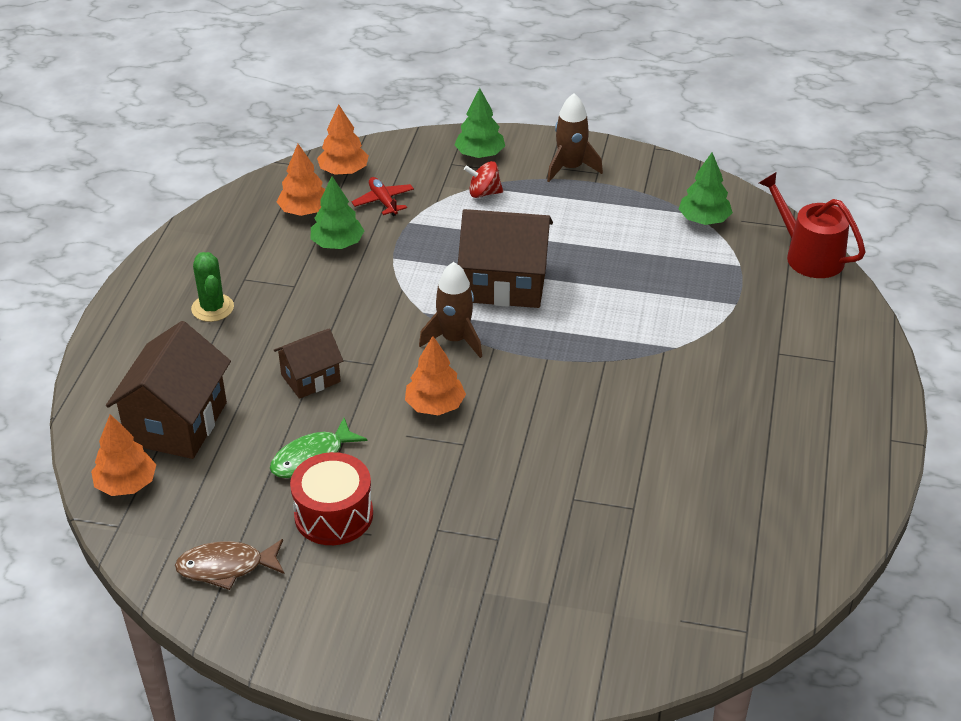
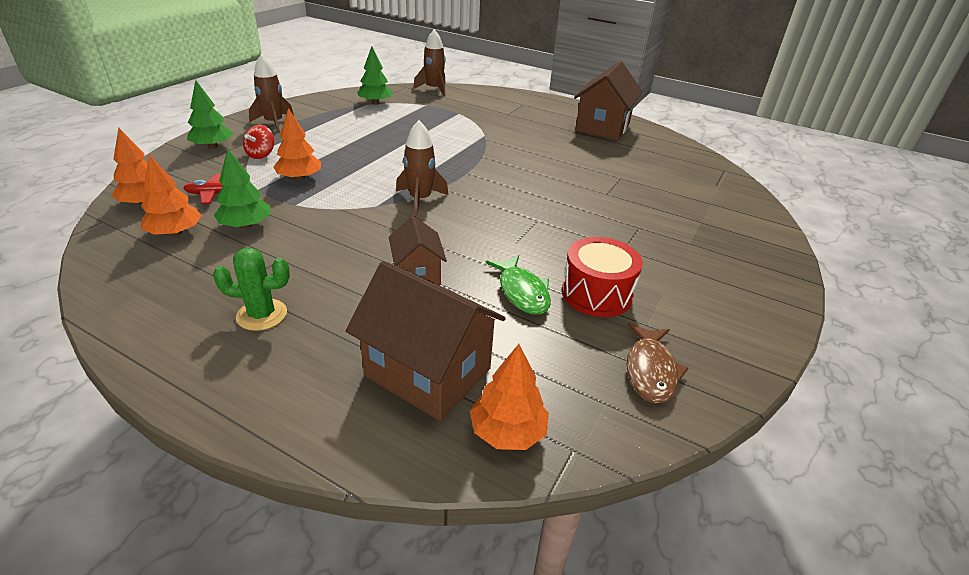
camera: 75 degrees left, 5 degrees down
orange tree [405,336,466,415] -> orange tree moved to [273,108,321,181]
brown house [458,209,553,308] -> brown house moved to [574,61,643,140]
red watering can [759,172,865,278] -> brown rocket [413,29,446,96]

